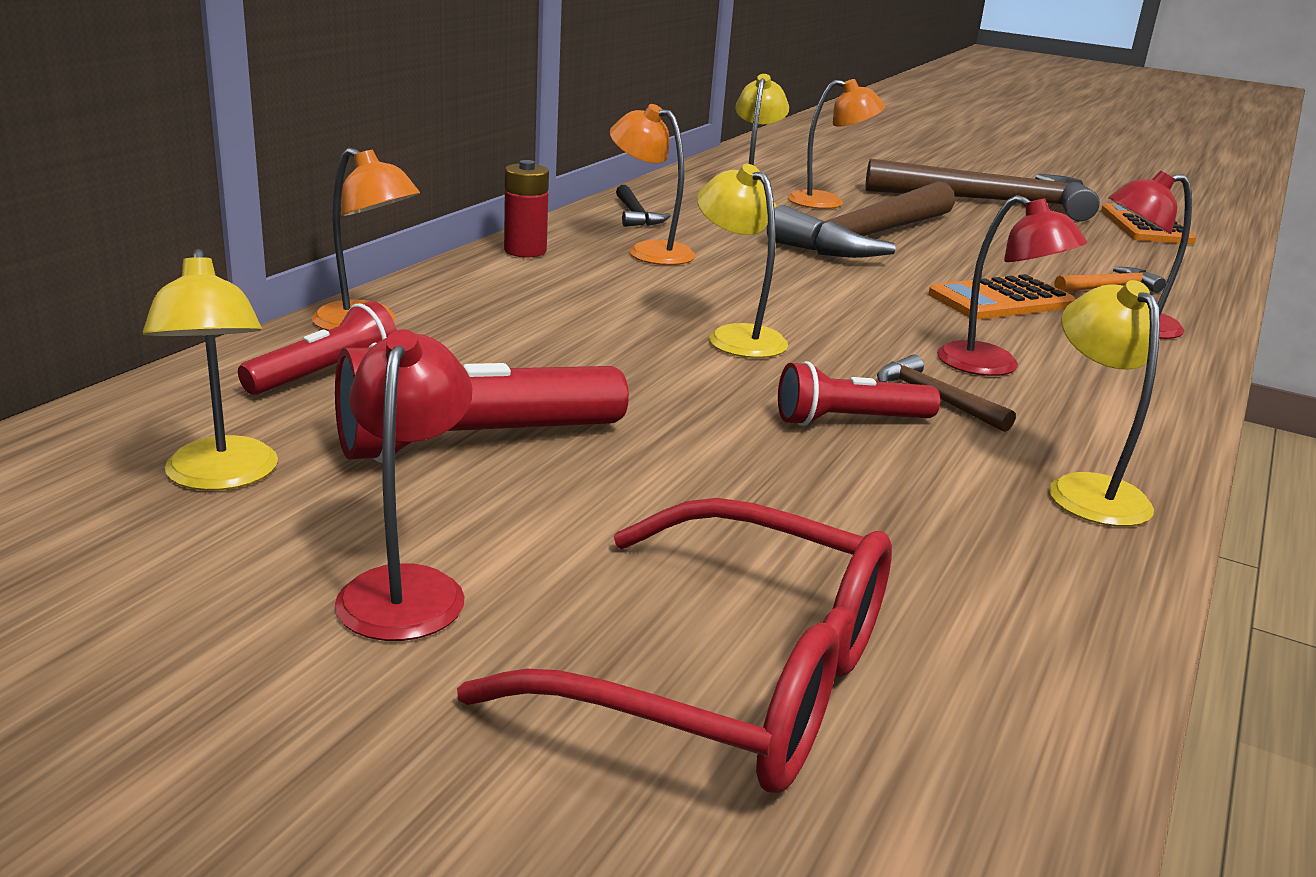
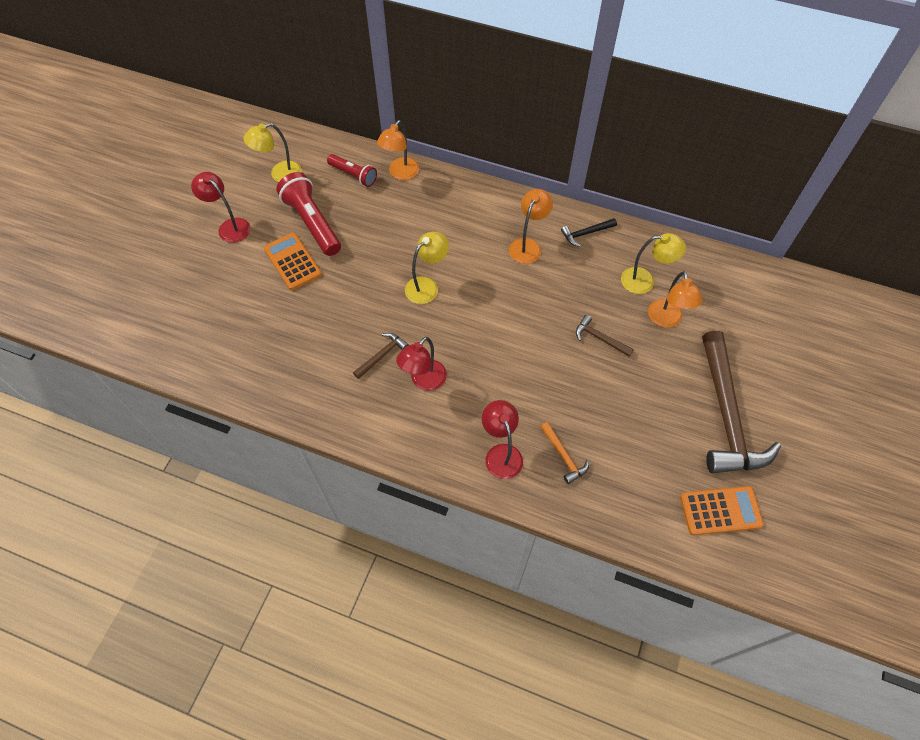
camera: 85 degrees right, 35 degrees up
red lamp [335,329,472,641] -> red lamp turned 135 degrees counterclockwise [191,172,251,243]
red glasses [457,498,892,793] -> none
red battery [504,160,549,257] -> none
brown hammer [767,181,955,258] -> brown hammer [576,315,634,357], size x0.42
red flashlight [778,361,940,426] -> none
orange calculator [928,274,1076,320] -> orange calculator moved to [264,233,322,290]
yellow lamp [1049,280,1160,527] -> none

